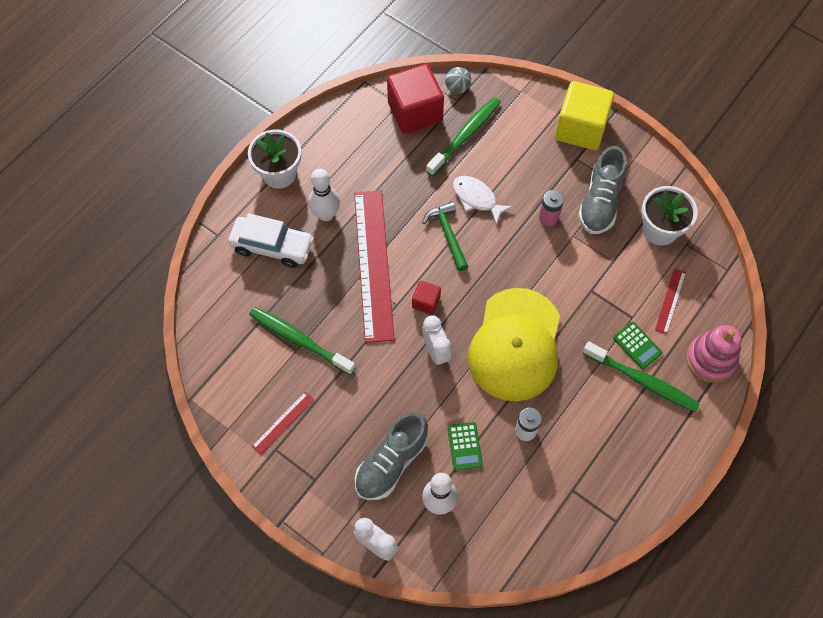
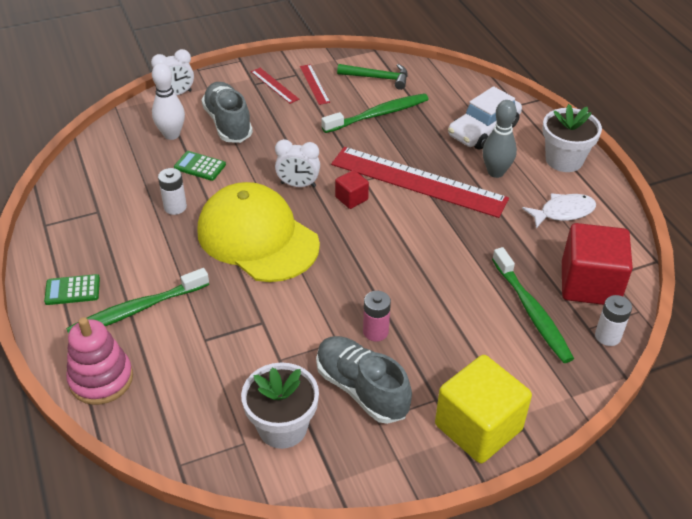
camera: 120 degrees right, 20 degrees down
white bowling pin [309,169,340,221] -> grey bowling pin [482,100,517,178]
green hammer [422,202,469,271] -> green hammer moved to [337,64,408,90]
grey ball [445,67,471,94] -> white battery [595,295,632,346]
white fish [453,176,513,225] -> white fish moved to [522,193,596,228]
green calculator [613,322,663,369] -> green calculator moved to [44,274,100,305]
red ruler [655,268,686,334] -> red ruler moved to [251,68,299,104]

